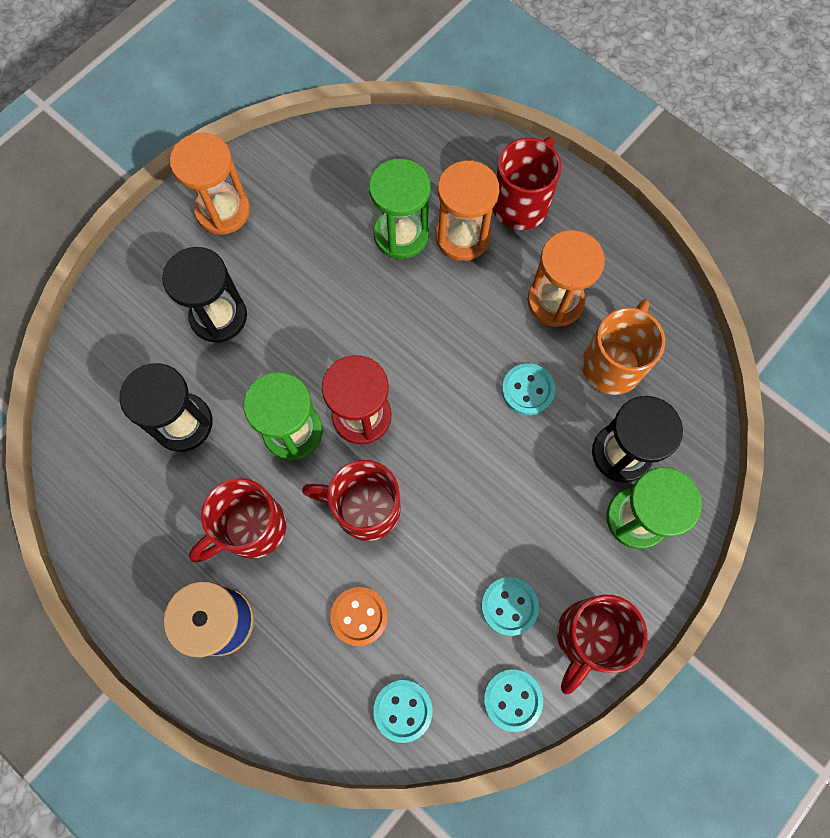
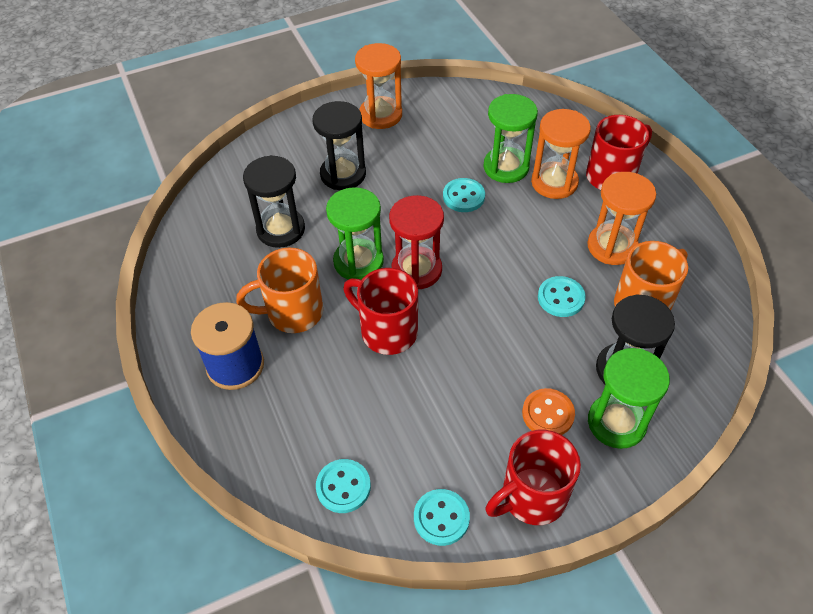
camera: 25 degrees right, 20 degrees down
red mug [189,478,286,562] -> orange mug [236,248,323,333]
orange button [330,587,388,646] -> orange button moved to [522,388,575,435]
turquoise button [481,577,539,636] -> turquoise button moved to [443,178,485,212]

